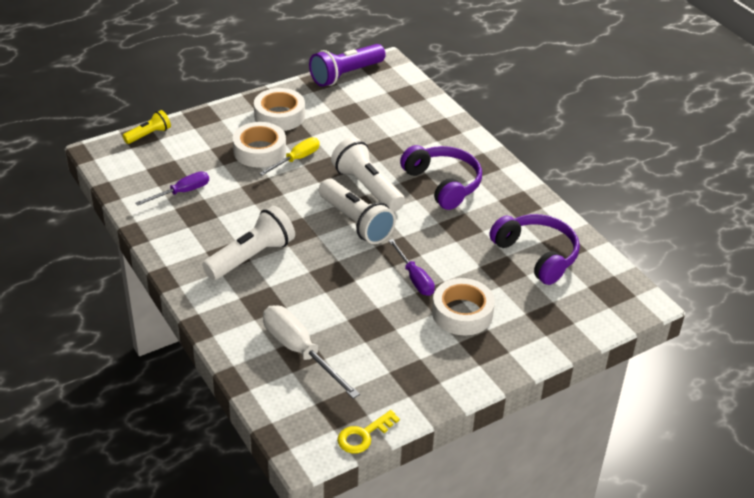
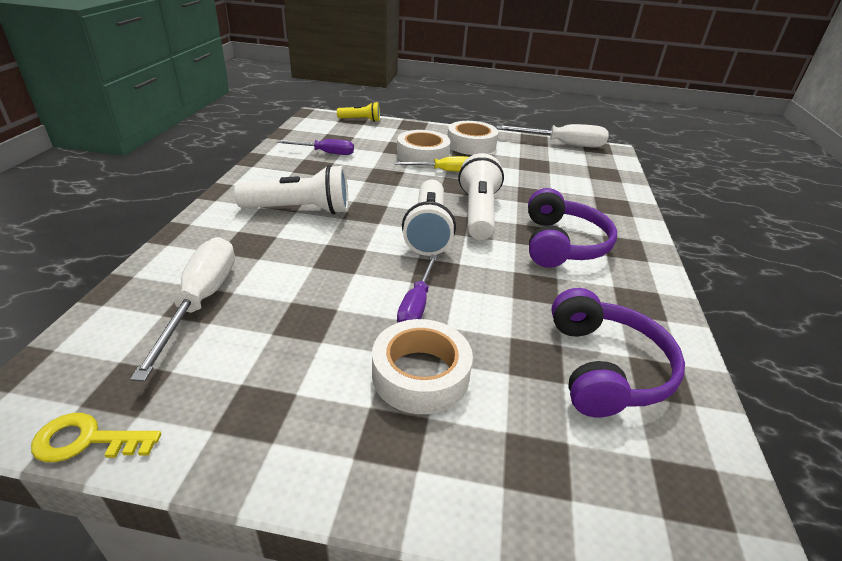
camera: 40 degrees right, 5 degrees down
purple flashlight [309,44,386,87] -> white screwdriver [496,124,609,148]

